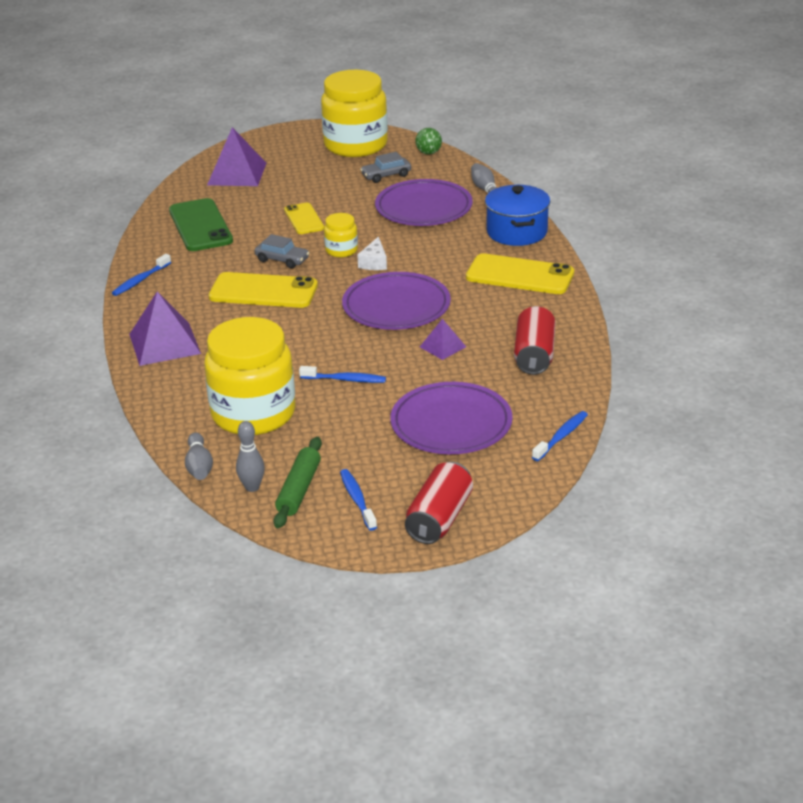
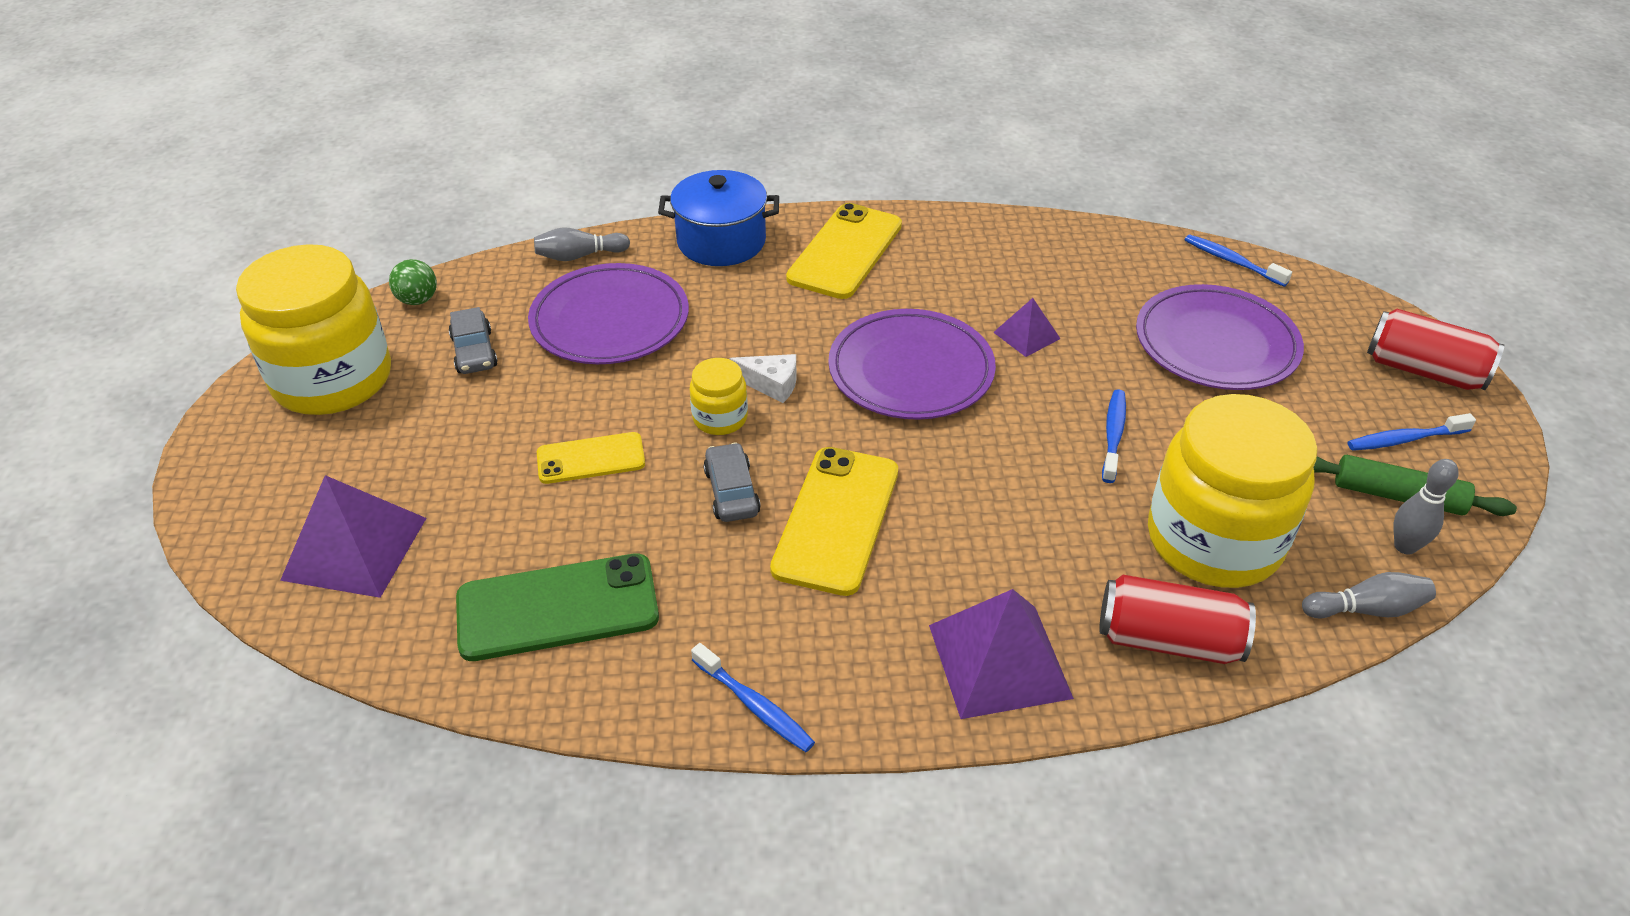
camera: 85 degrees left, 10 degrees up
grey car [255,234,309,269] -> grey car turned 45 degrees counterclockwise [703,443,761,522]
red can [514,306,556,375] -> red can moved to [1099,575,1256,664]

